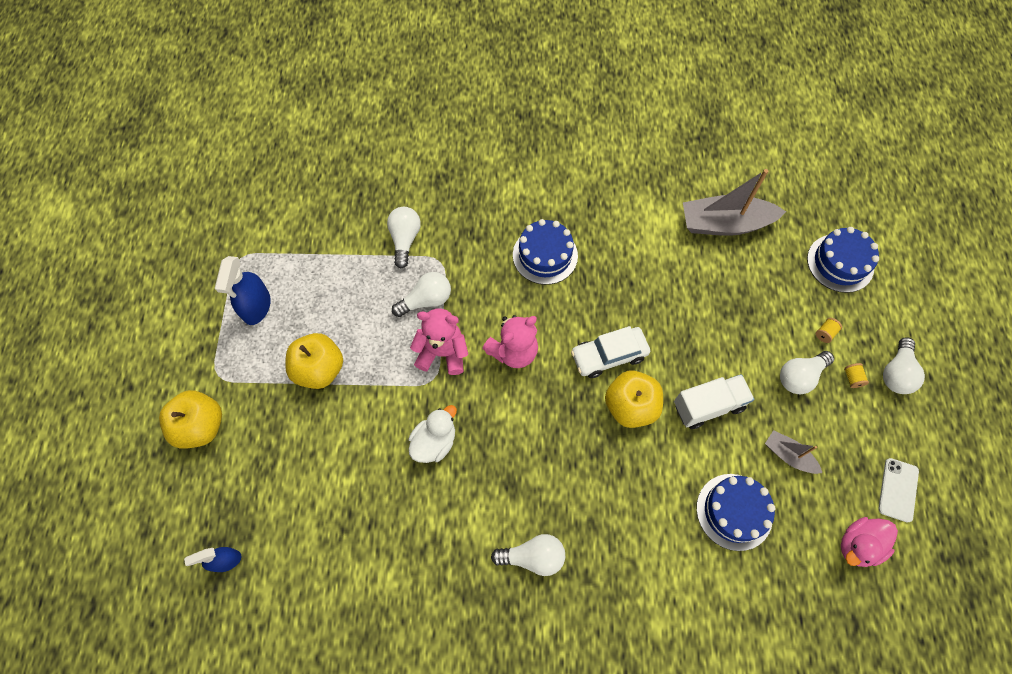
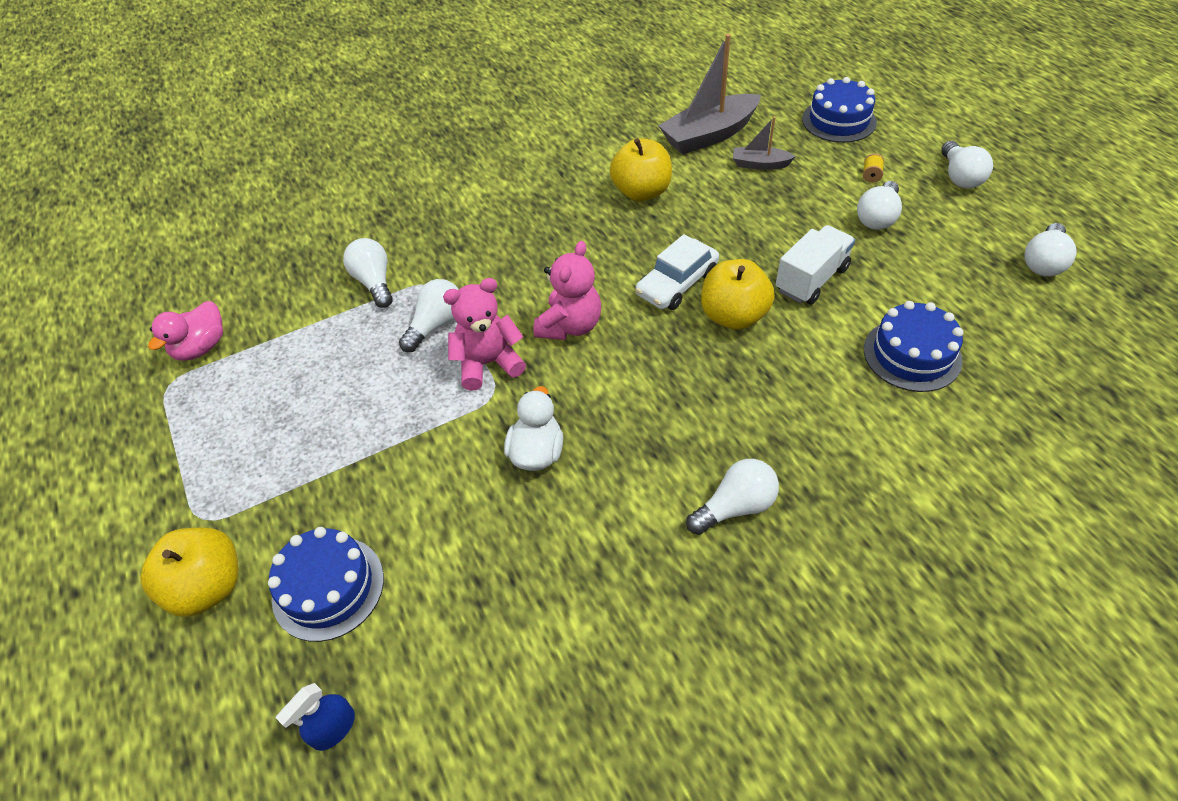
camera: 25 degrees left, 15 degrees down
blue spray bottle [215,256,271,325] -> none
yellow apple [285,333,343,389] -> yellow apple moved to [610,138,672,201]
blue cake [513,219,578,285] -> blue cake moved to [268,527,384,642]
grey boat [765,430,822,474] -> grey boat moved to [733,116,796,170]
pink duck [841,517,898,567] -> pink duck moved to [148,301,223,361]
yellow spool [844,363,869,388] -> none
white phone [878,458,919,522] -> white light bulb [1024,223,1077,276]

